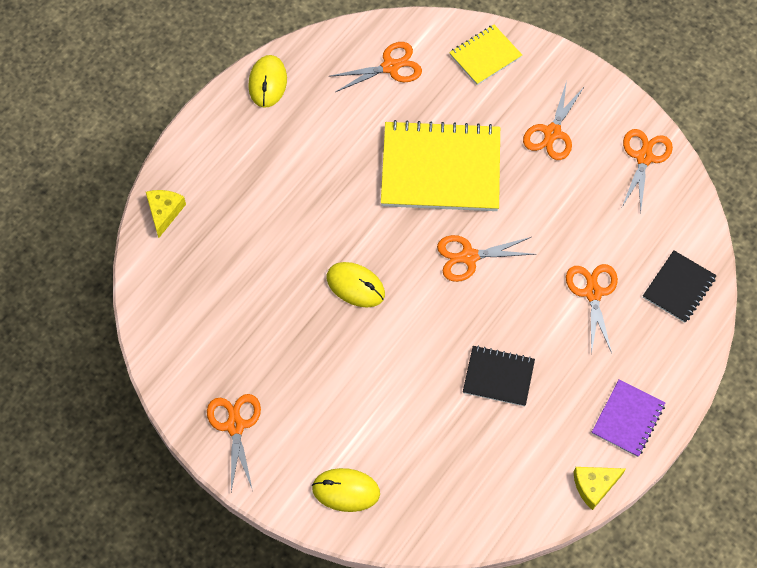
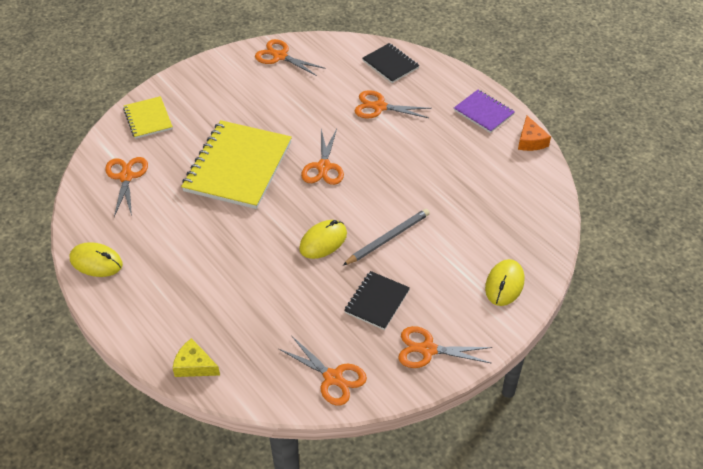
camera: 75 degrees left, 15 degrees down
black notebook [463,345,535,406] -> black notebook moved to [344,271,410,330]
orange scissors [523,81,585,160] -> orange scissors moved to [279,336,367,406]
yellow cheese [573,467,626,510] -> orange cheese [518,116,551,151]
none -> grey pencil [343,209,430,266]

